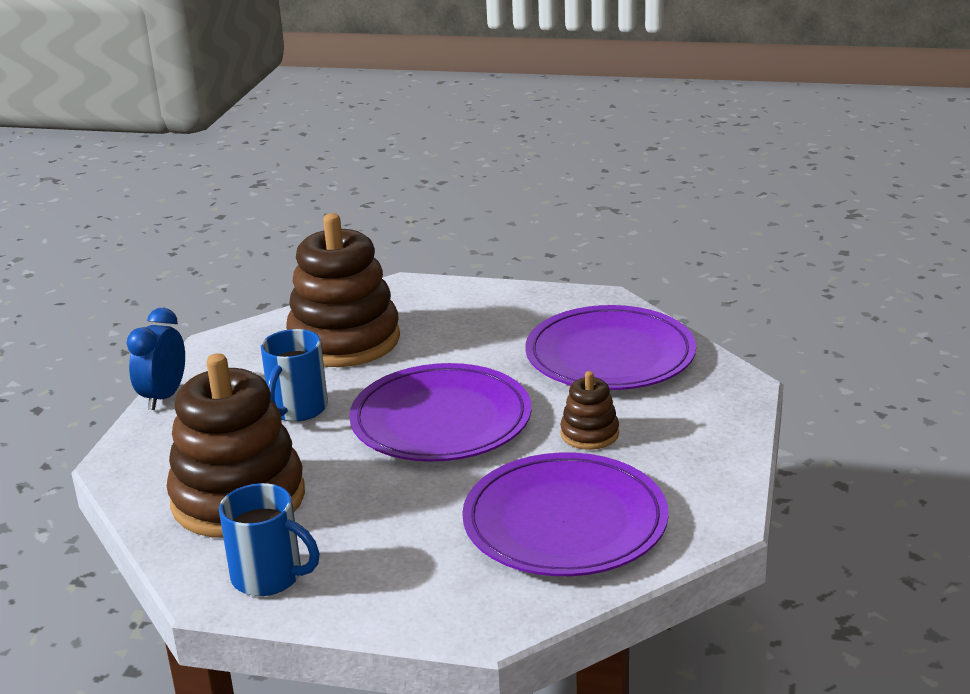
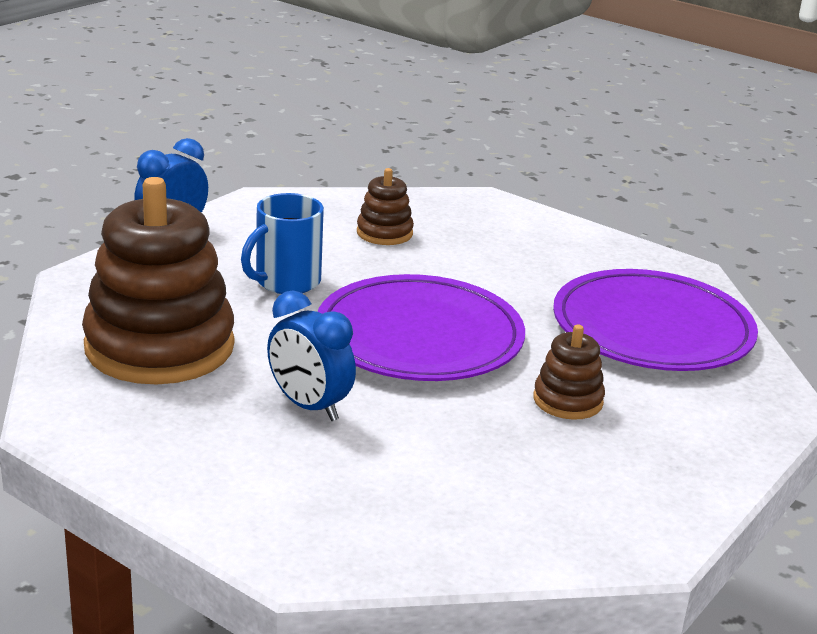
camera: 20 degrees right, 0 degrees up
blue mug [219,483,319,596] -> none
brown stacking toy [286,213,400,367] -> brown stacking toy [357,168,414,245], size x0.46
purple plate [462,453,669,576] -> none
none -> blue clock [267,291,356,421]

